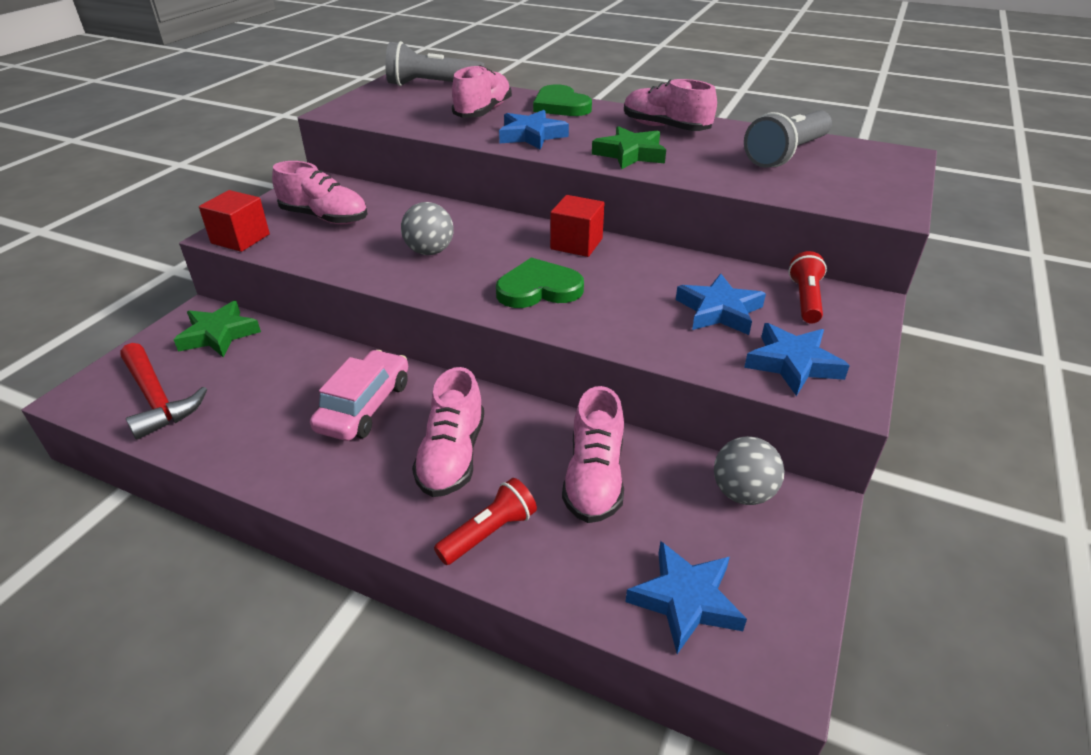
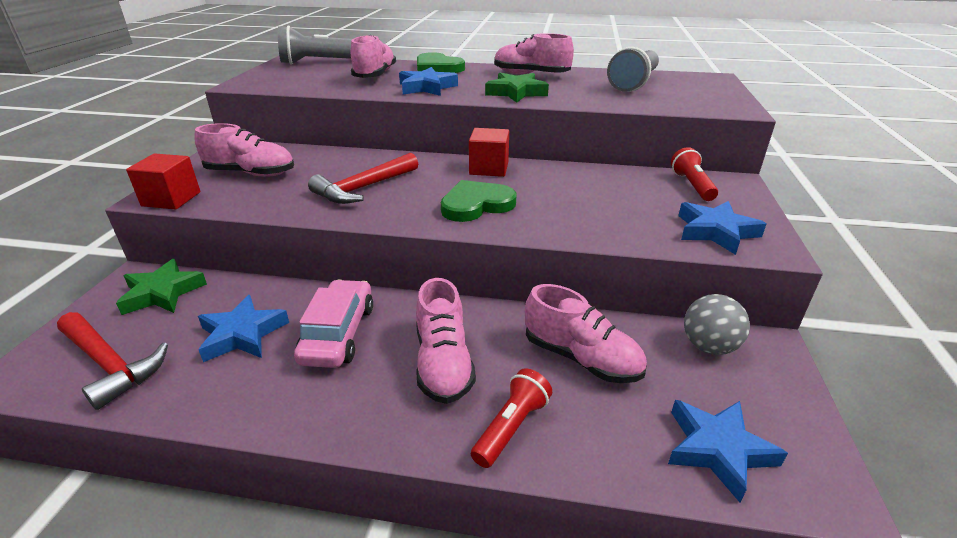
camera: 15 degrees left, 5 degrees down
grey ball [401,202,454,255] -> red hammer [308,153,418,204]
pink shoe [562,386,624,523] -> pink shoe turned 45 degrees counterclockwise [525,284,647,383]
blue star [676,274,766,335] -> blue star moved to [198,295,289,362]

